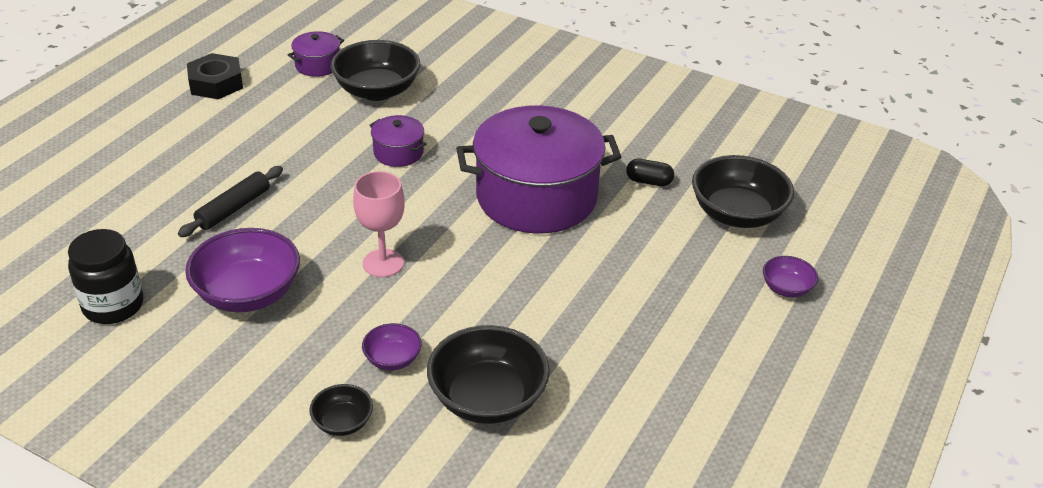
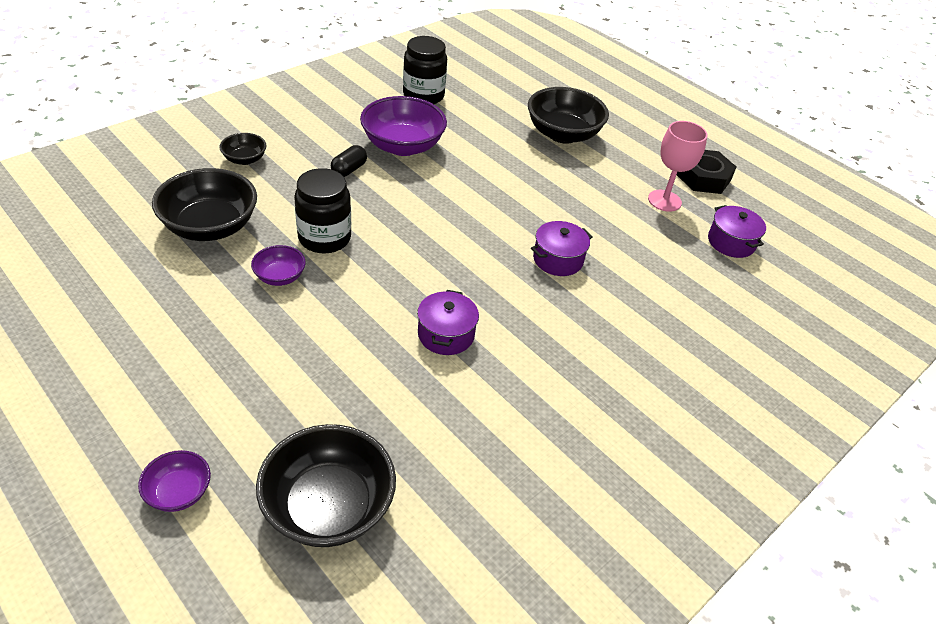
camera: 105 degrees right, 5 degrees up
black rolling pin [178,166,283,237] -> none
black bowl [331,40,420,101] -> black bowl moved to [528,87,609,144]
pink goblet [353,171,405,277] -> pink goblet moved to [648,121,707,212]
purple bowl [362,323,422,370] -> purple bowl moved to [251,245,306,286]
purple pot [456,105,621,234] -> purple pot [417,290,479,355], size x0.43
black capsule [626,159,674,186] -> black capsule moved to [331,145,367,177]
none -> black jar [294,168,351,254]

